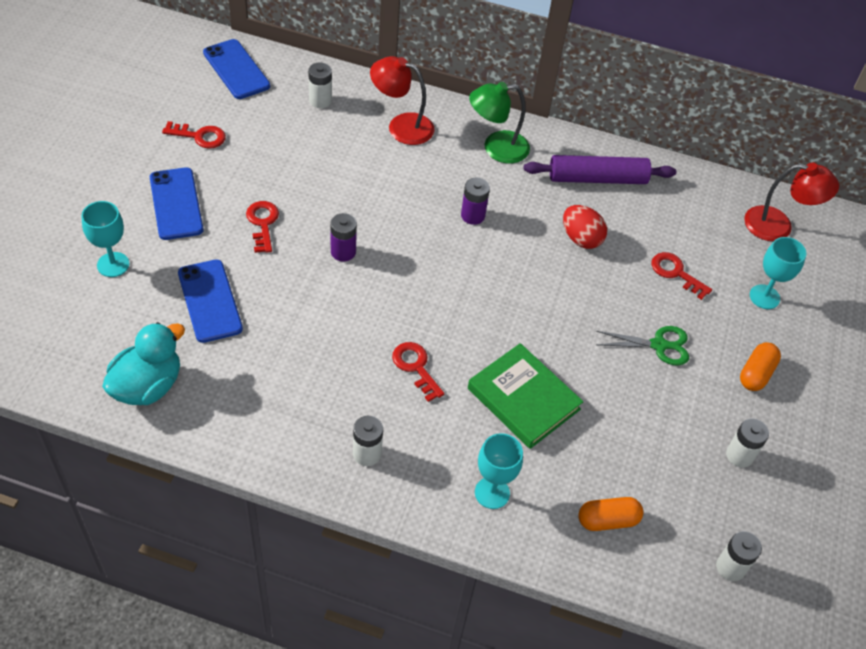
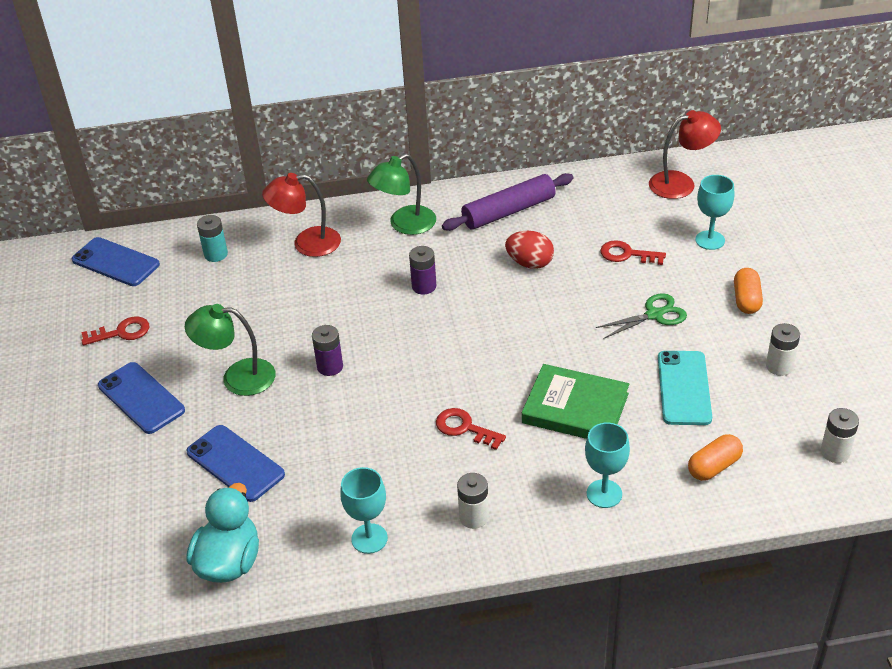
camera: 20 degrees left, 10 degrees down
turquoise goblet [82,201,130,277] -> turquoise goblet moved to [340,467,388,554]
red key [246,201,279,253] -> green lamp [185,304,276,396]
white battery [308,62,332,108] -> turquoise battery [197,215,228,262]
none -> turquoise phone [658,351,712,425]

